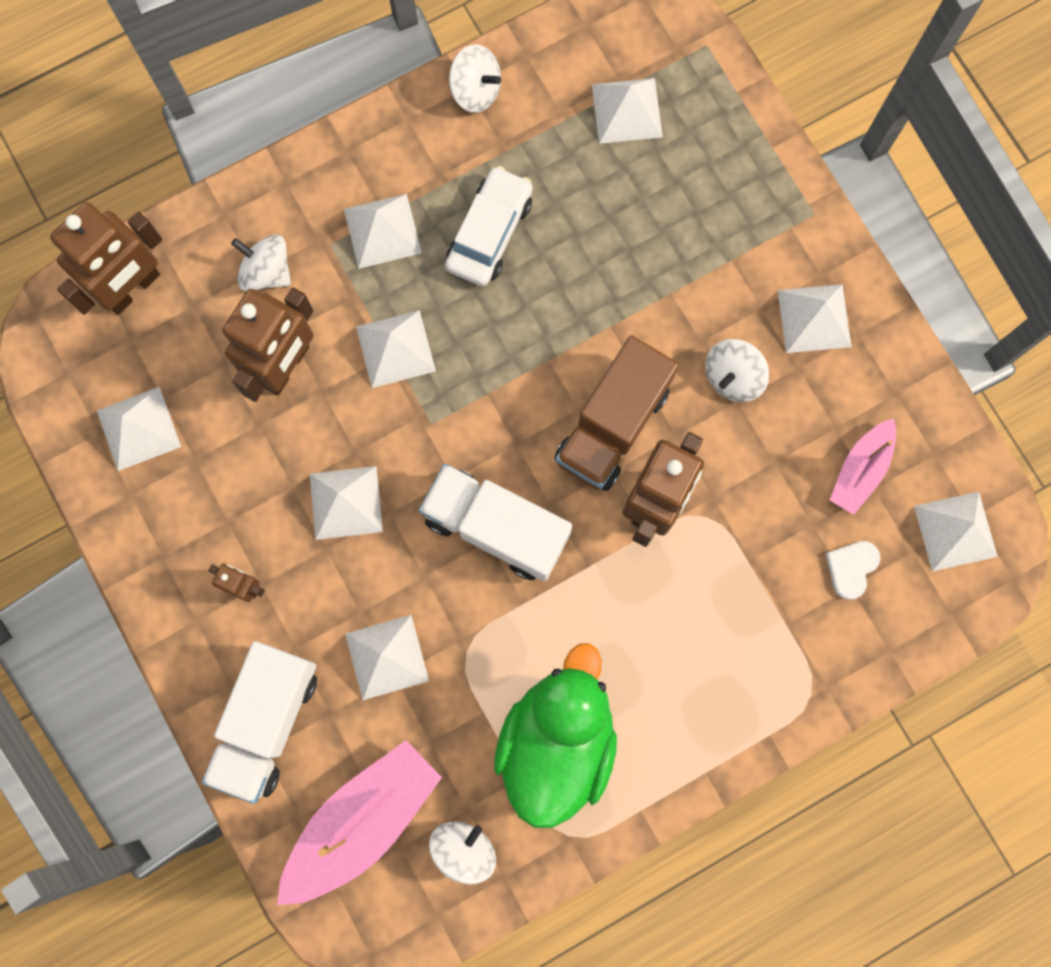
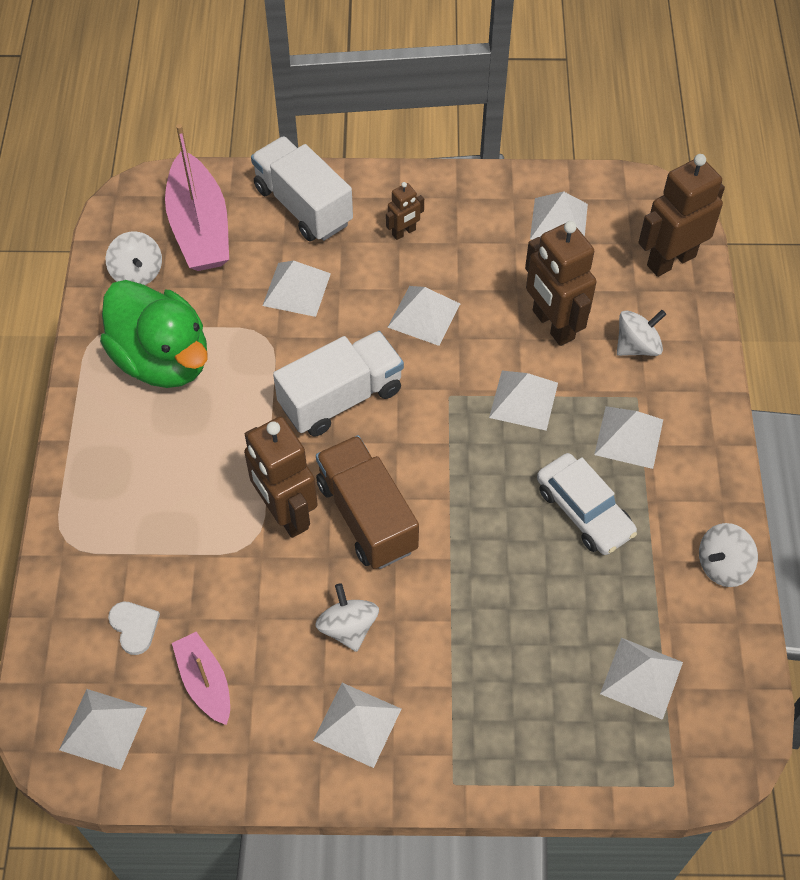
camera: 120 degrees right, 20 degrees down
brown robot [50,202,162,315] -> brown robot turned 75 degrees clockwise [638,154,725,277]

